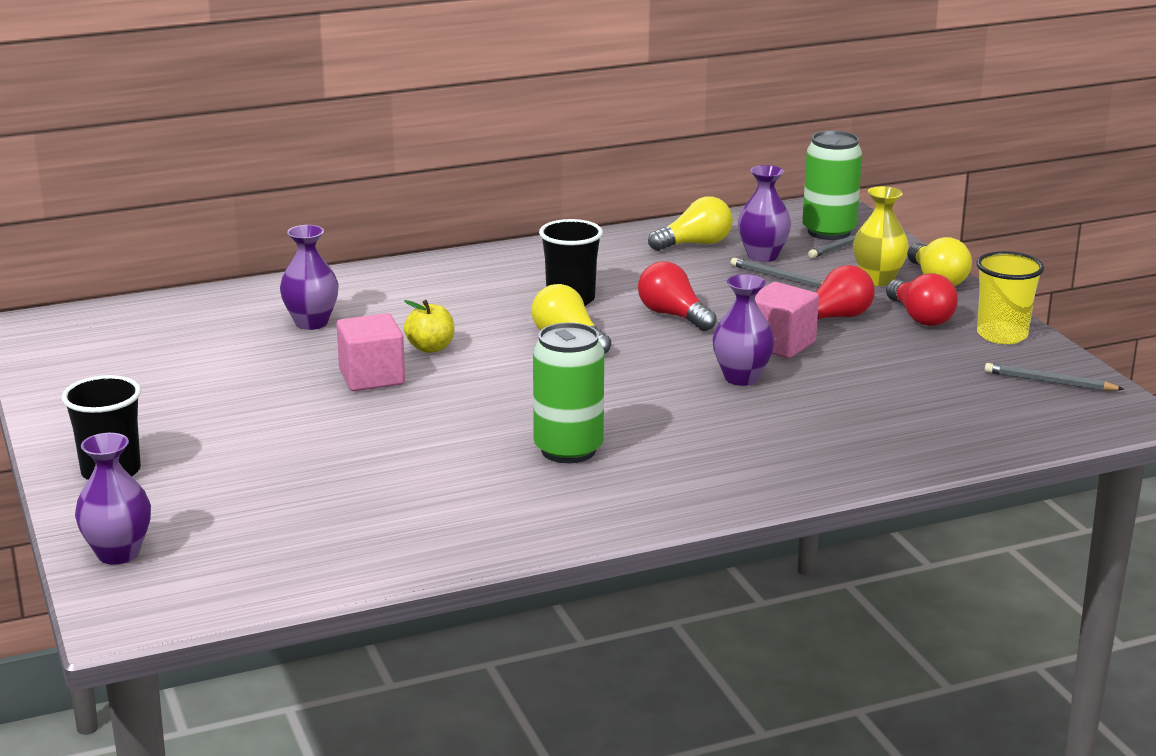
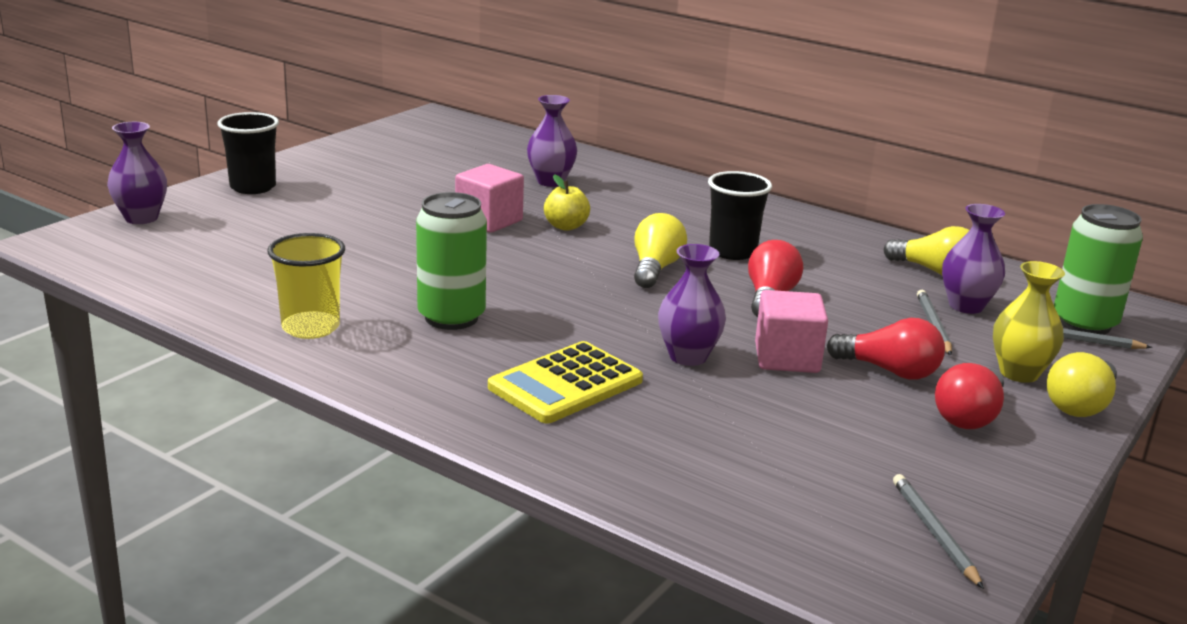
camera: 55 degrees right, 0 degrees up
yellow cup [976,251,1044,344] -> yellow cup moved to [268,233,345,339]
none -> yellow calculator [488,341,643,424]

